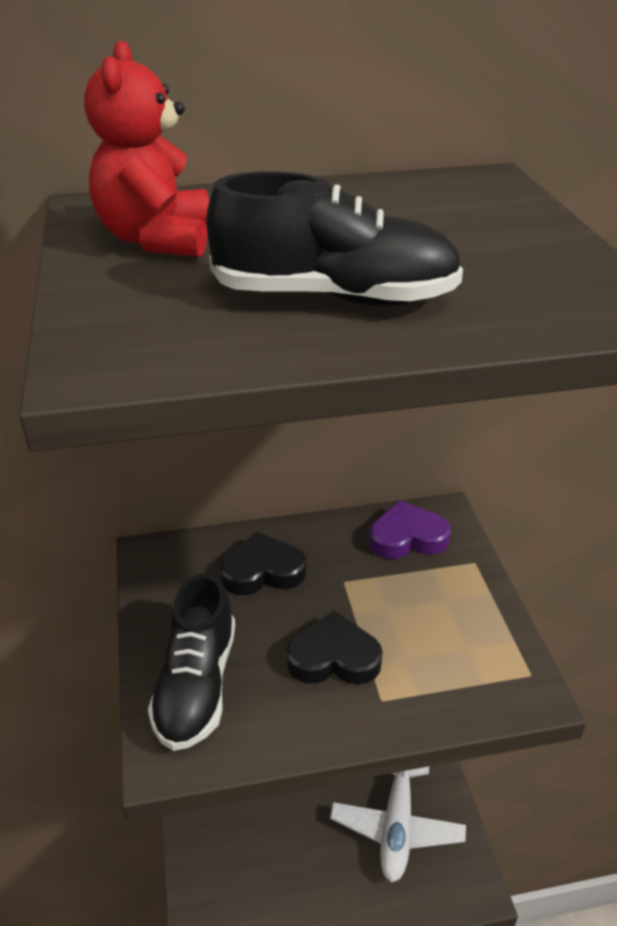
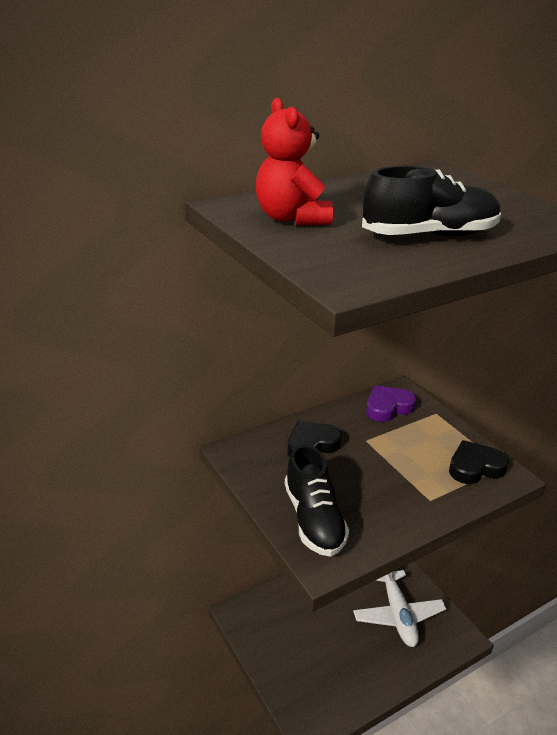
camera: 20 degrees left, 5 degrees down
black heart [286,611,383,685] -> black heart moved to [449,440,509,484]

